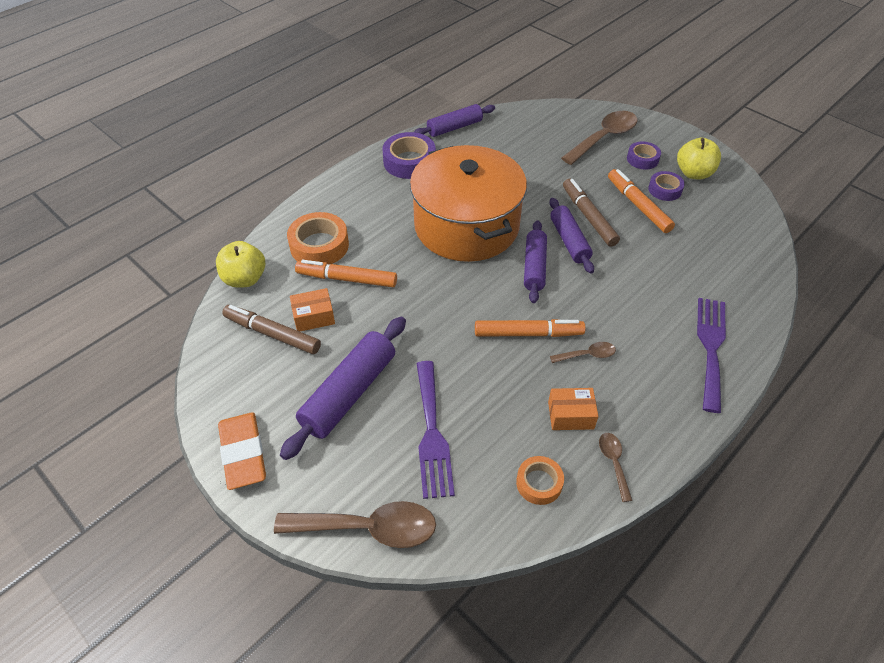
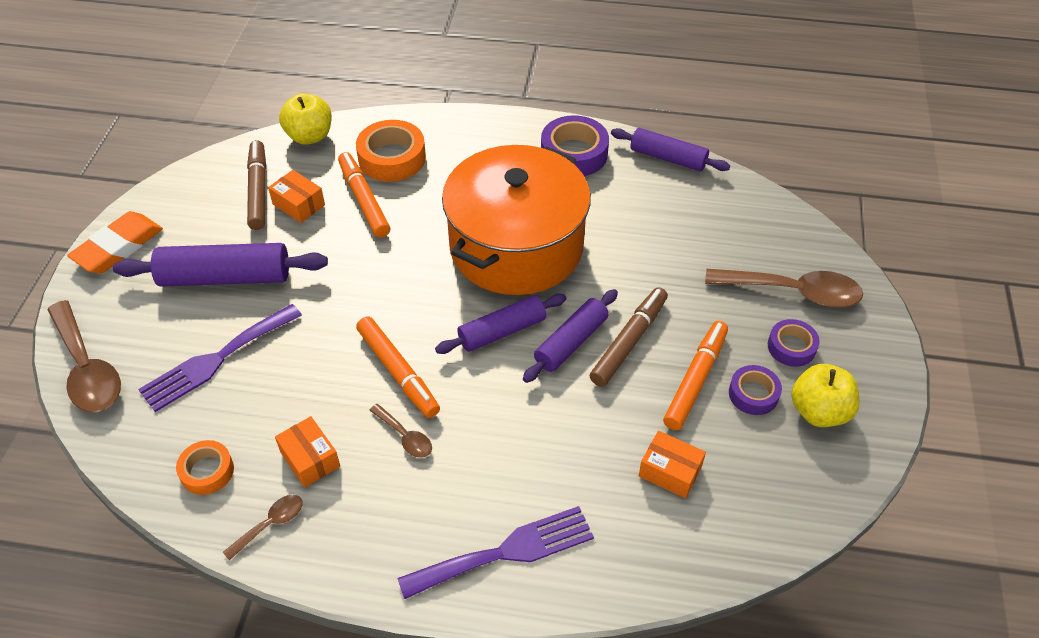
camera: 55 degrees right, 0 degrees up
none -> orange box [639,431,706,498]

